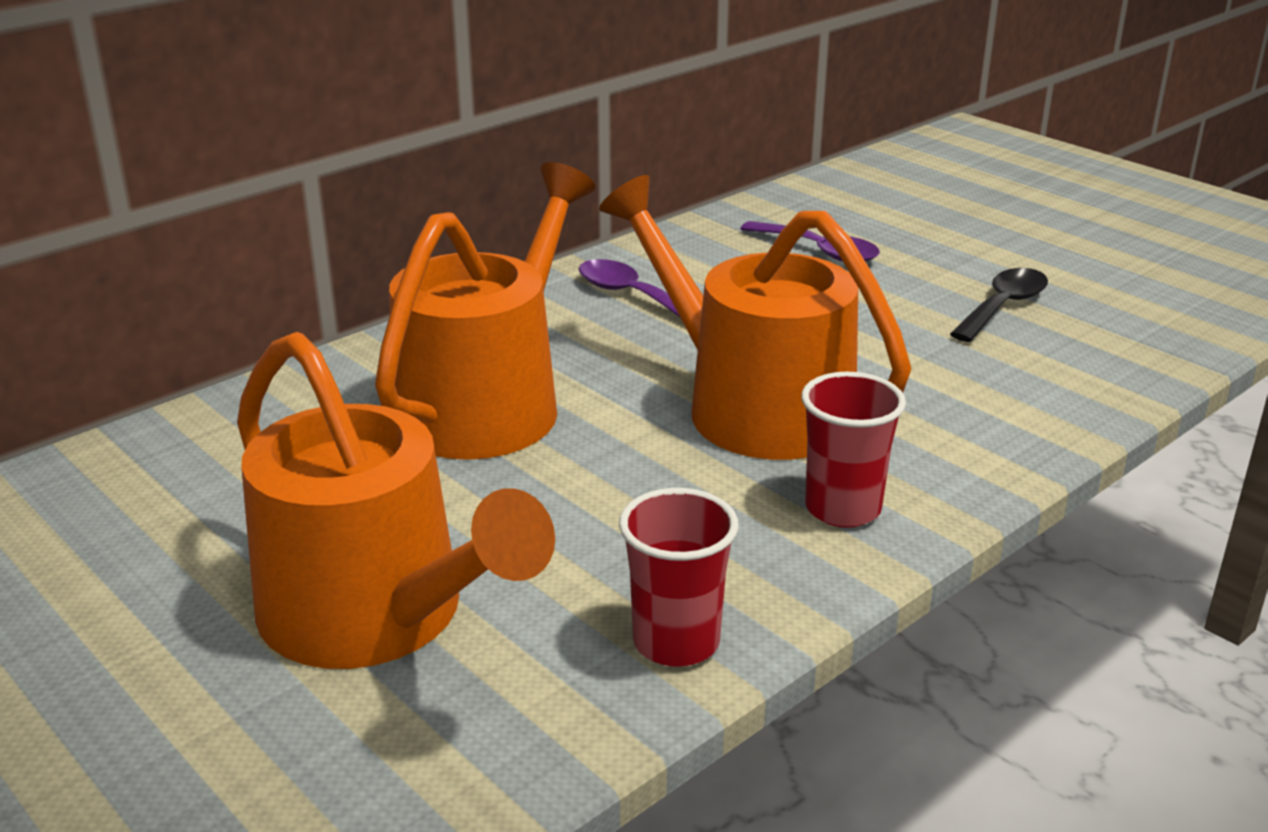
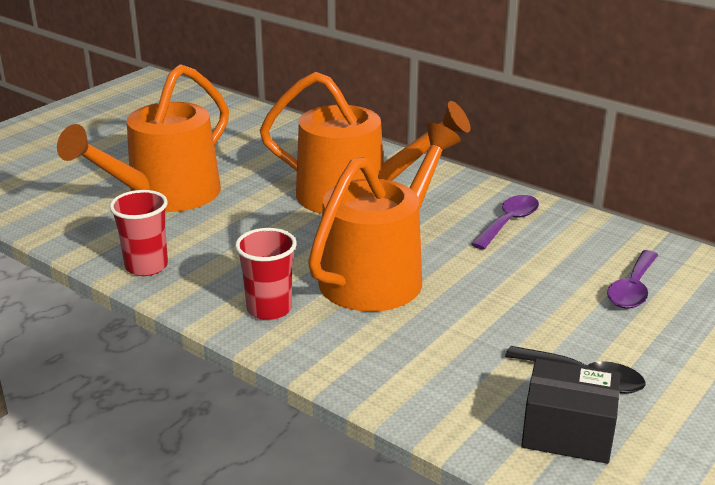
camera: 80 degrees right, 0 degrees up
none -> black box [521,359,620,464]

